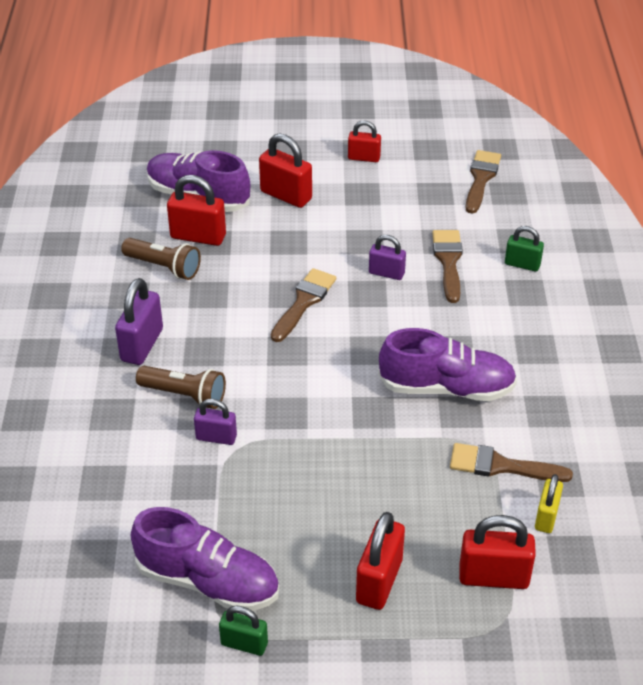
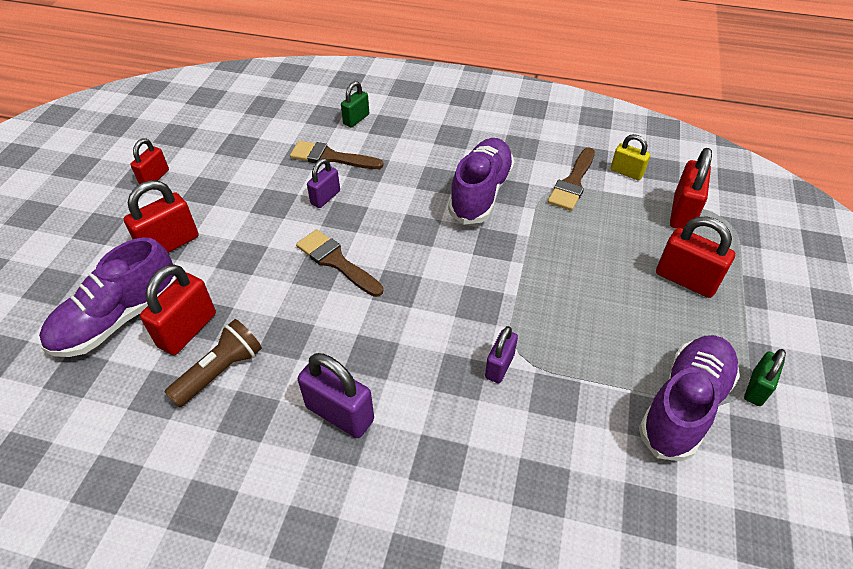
camera: 75 degrees left, 5 degrees up
brown flashlight [136,366,226,409] -> none
brown brush [466,150,501,214] -> none

